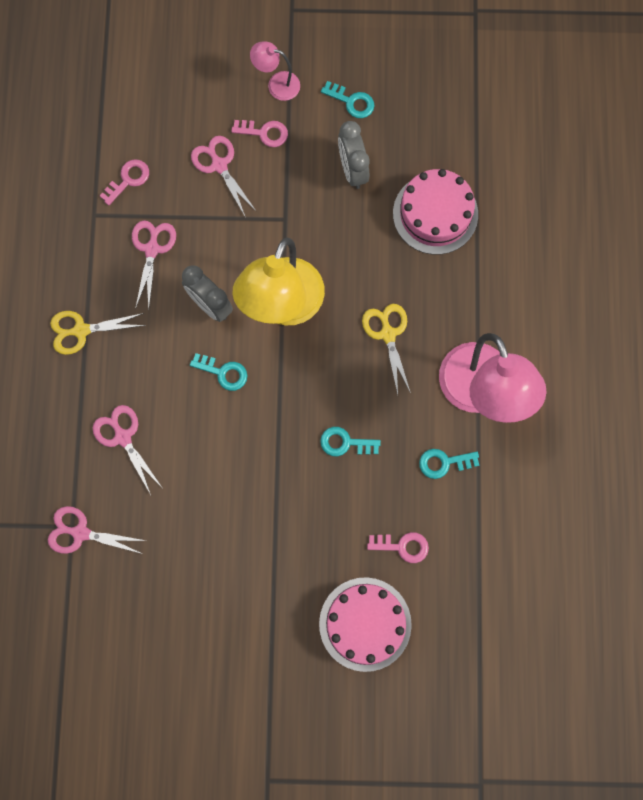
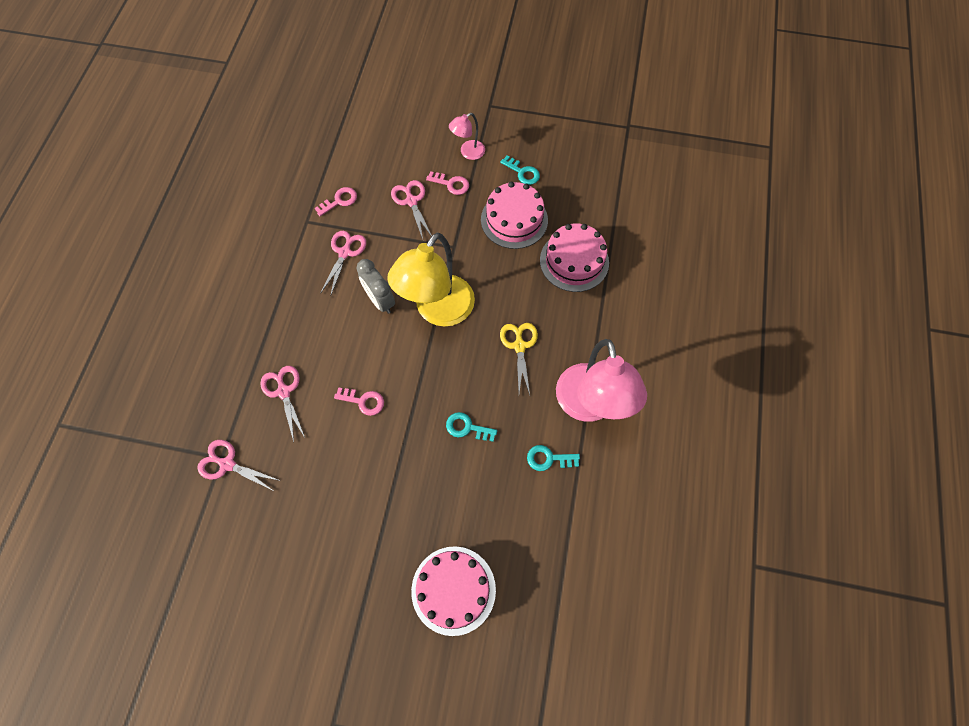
camera: 10 degrees right, 10 degrees down
yellow scissors [50,311,146,355] -> none
turquoise key [190,353,248,391] -> none
pink lamp [250,41,300,101] -> pink lamp turned 60 degrees counterclockwise [449,113,485,160]
grey clock [338,121,369,189] -> pink cake [481,182,548,249]
pink key [367,532,429,563] -> pink key moved to [334,387,384,416]

